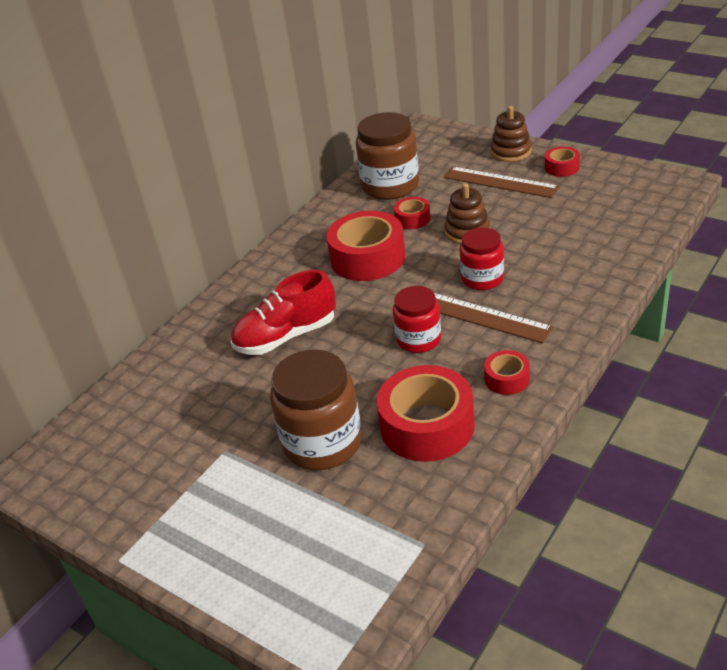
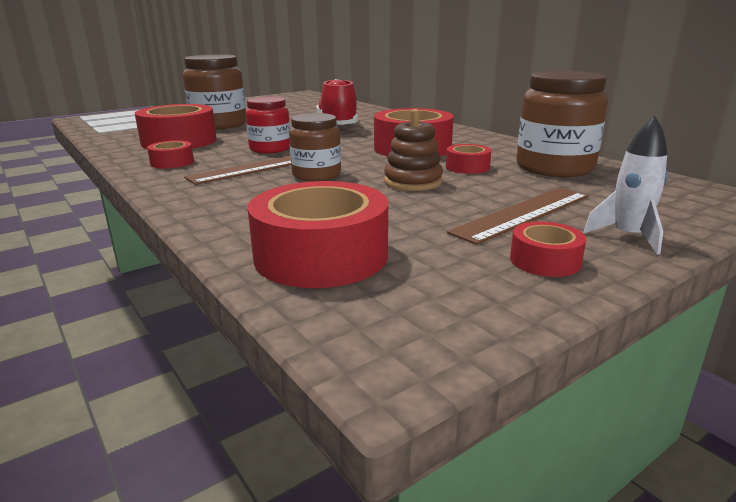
camera: 105 degrees right, 15 degrees down
red jar [460,227,504,290] -> brown jar [289,113,341,181]
brown stacking toy [490,106,531,162] -> white rocket [583,116,668,255]
none -> red tape [248,181,388,288]

